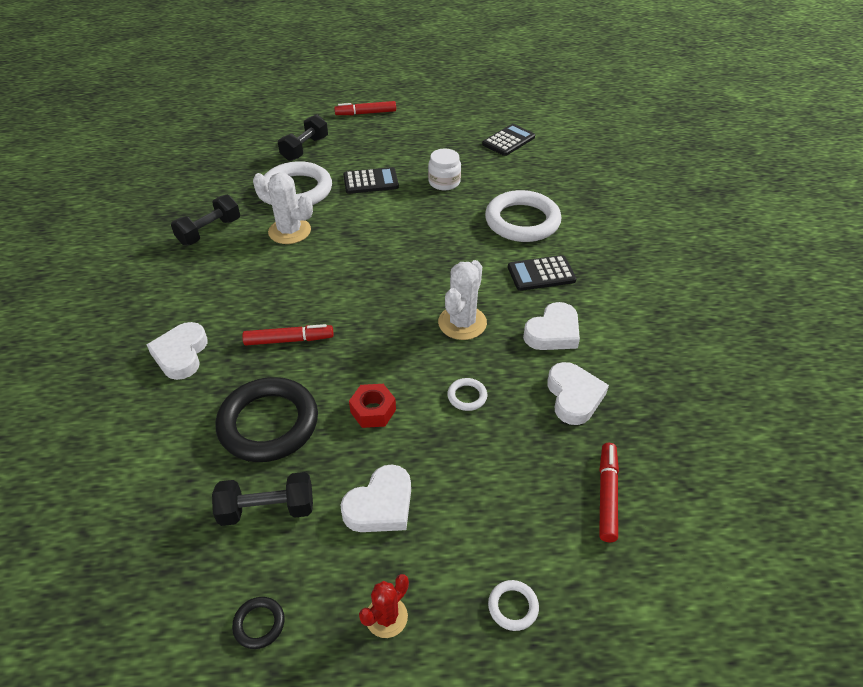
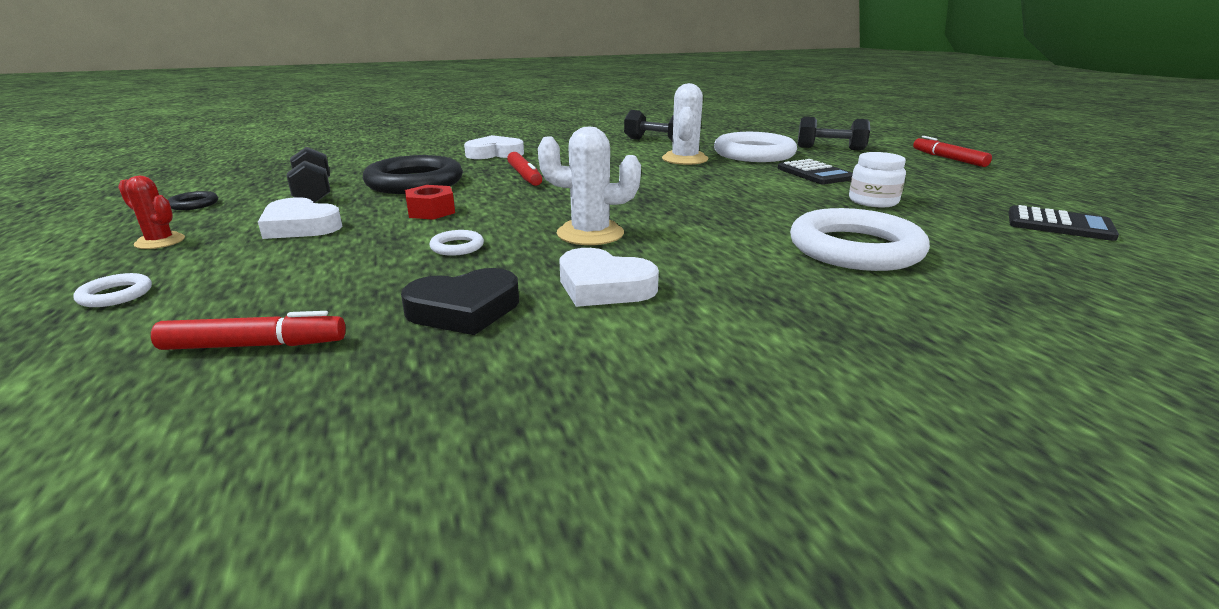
camera: 75 degrees right, 20 degrees down
black calculator [508,255,577,291] -> none
white heart [547,362,609,425] -> black heart [401,268,519,335]

